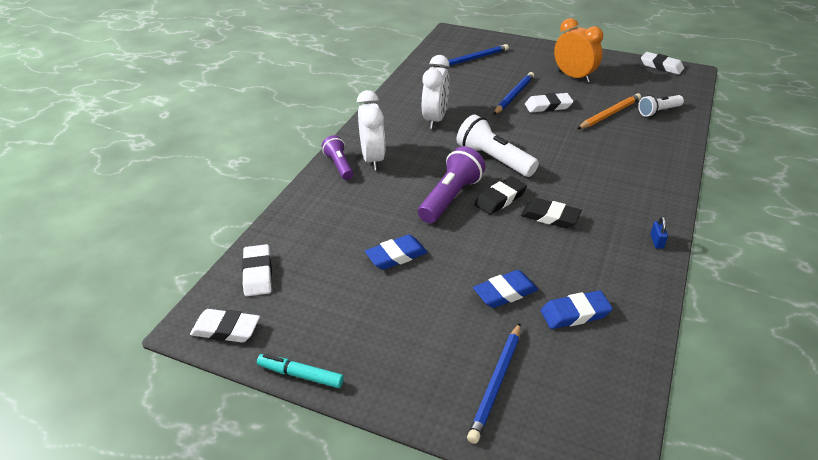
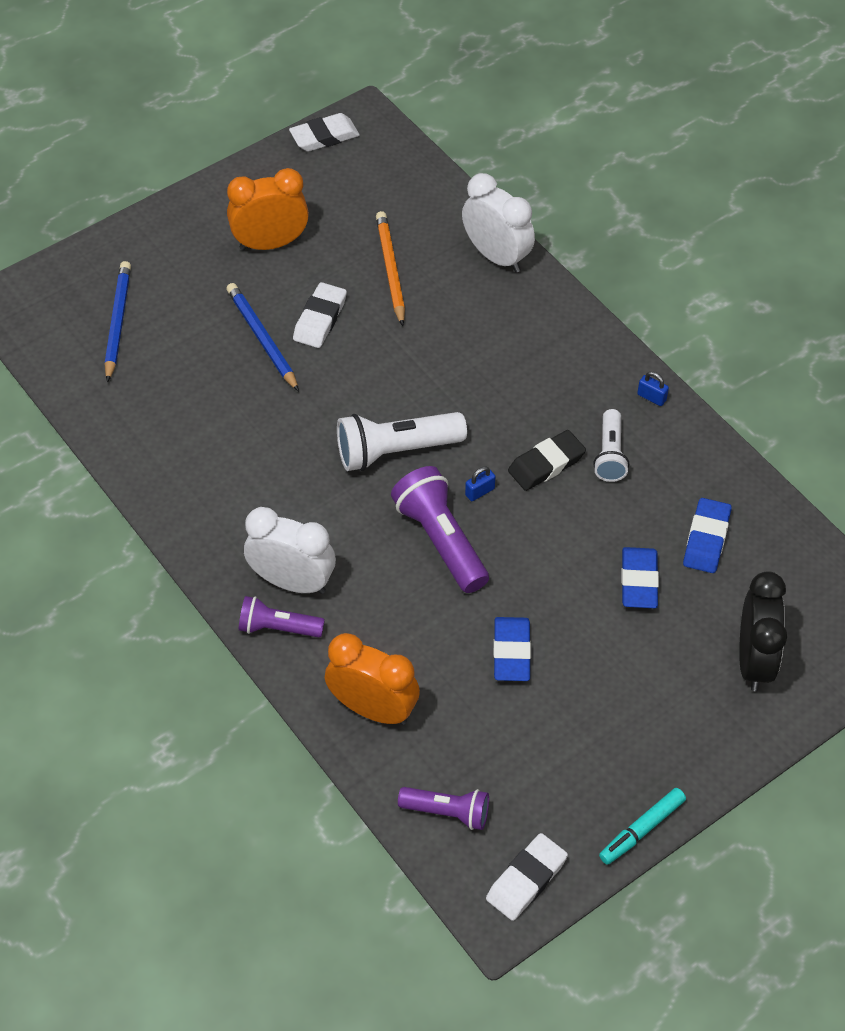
camera: 60 degrees left, 15 degrees up
white eraser [242,244,272,296] -> purple flashlight [398,787,489,830]
white clock [422,55,449,129] -> white clock moved to [462,173,535,273]
blue pencil [467,323,521,444] -> black clock [739,571,787,691]
black eraser [474,176,527,215] -> blue padlock [465,466,496,501]
white flashlight [638,95,684,117] -> white flashlight moved to [593,409,629,482]
none -> orange clock [325,633,420,725]

